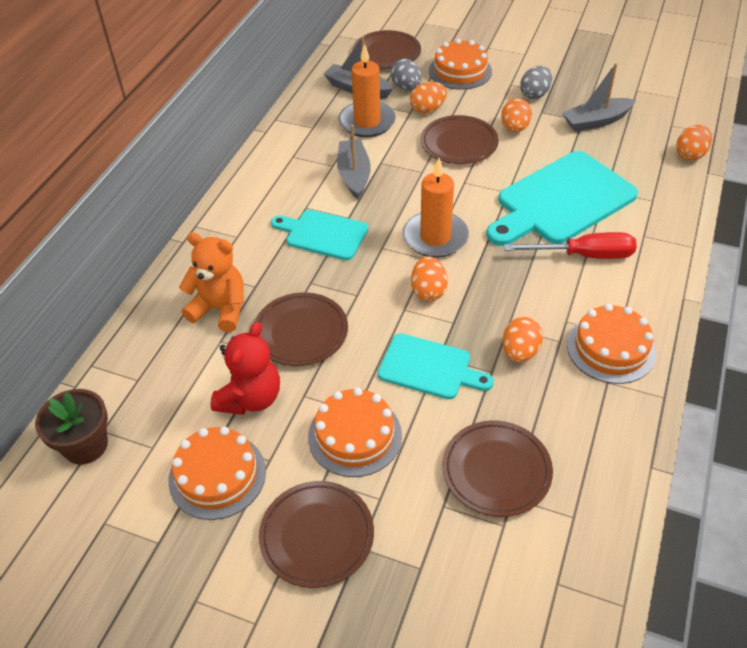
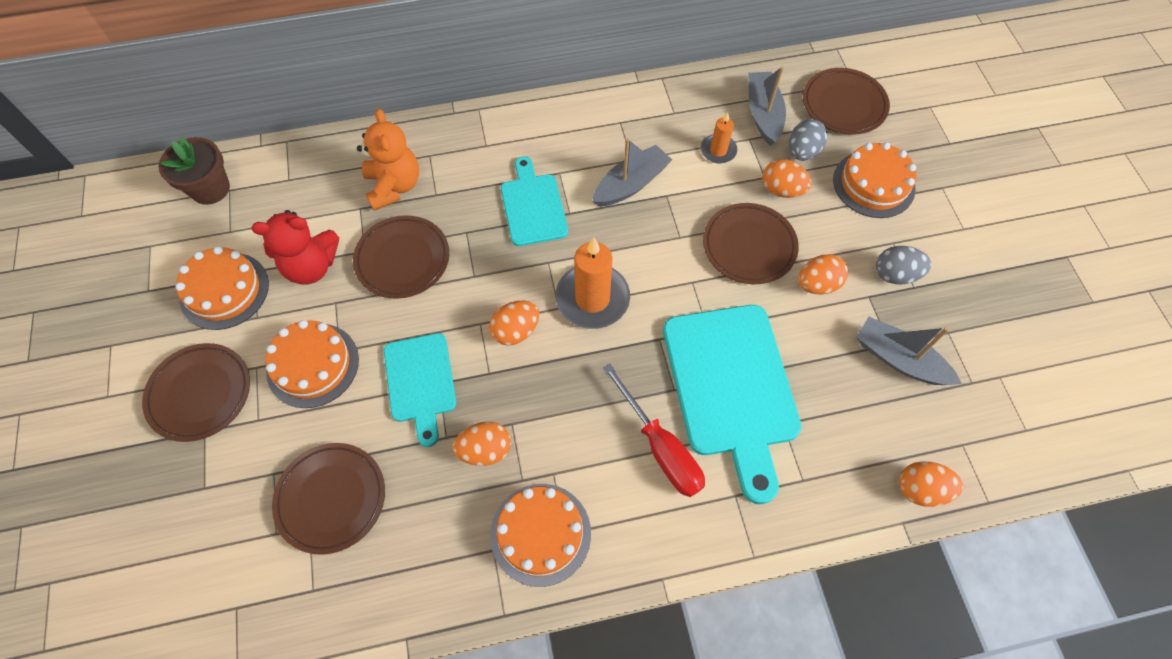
camera: 55 degrees right, 15 degrees up
orange candle [339,44,396,137] -> orange candle [701,112,737,164], size x0.55
turquoise cutting board [486,151,638,246] -> turquoise cutting board turned 120 degrees counterclockwise [663,305,802,504]

